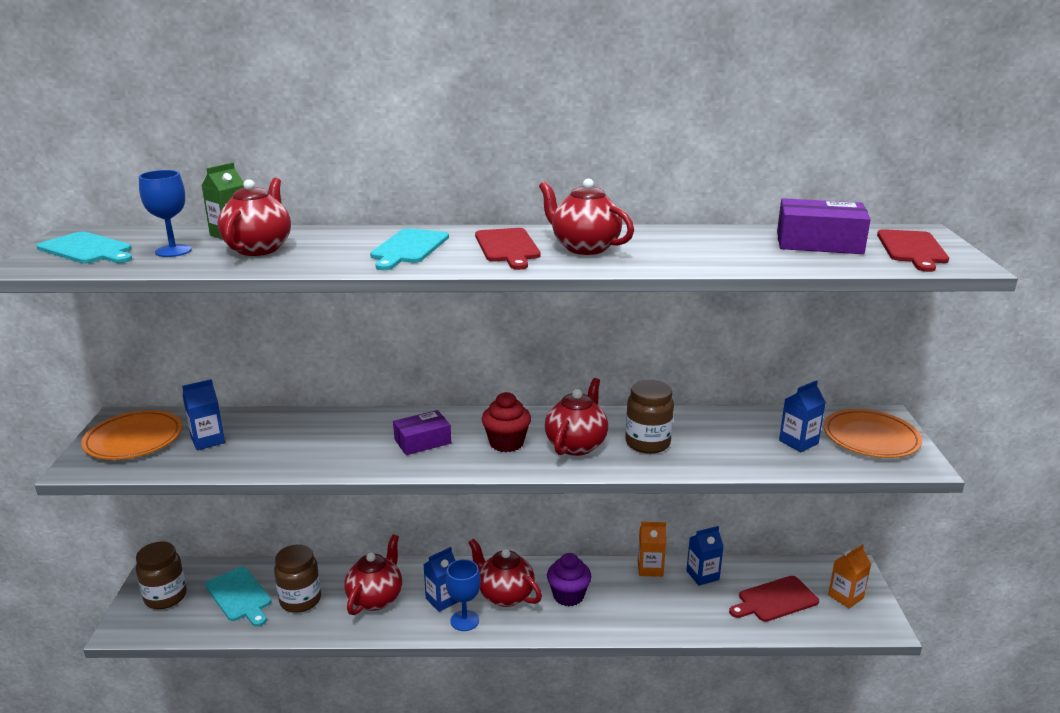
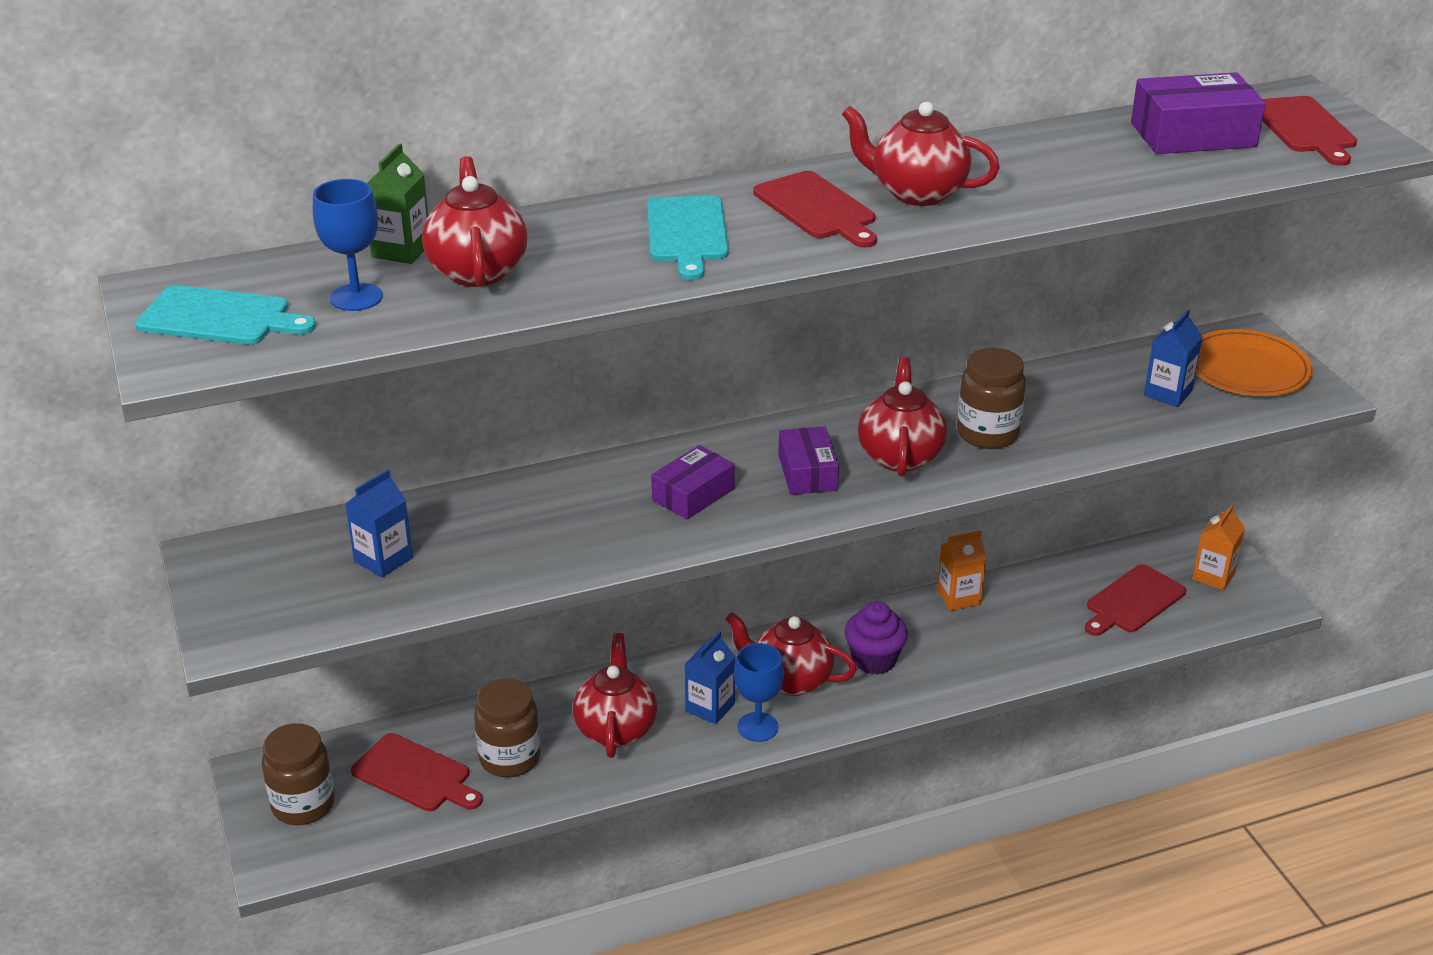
camera: 20 degrees left, 10 degrees up
orange plate [81,410,182,460] -> none
turquoise cutting board [205,567,271,627] -> red cutting board [351,733,483,811]
red cupcake [482,392,531,452] -> purple box [778,426,839,495]
blue carton [686,526,724,586] -> none

